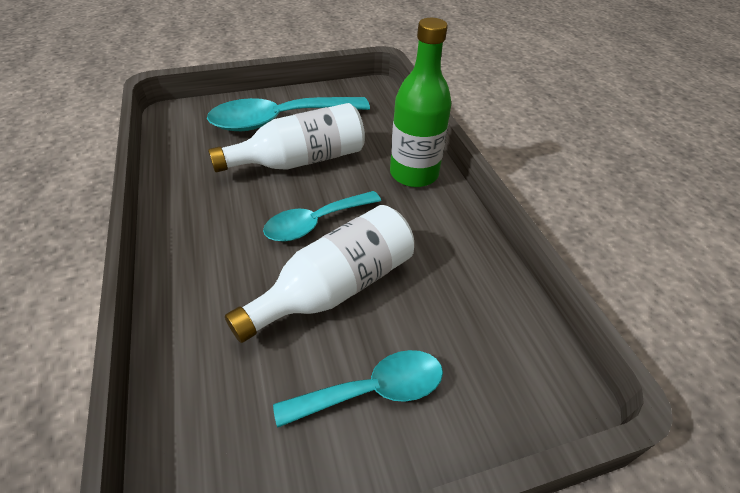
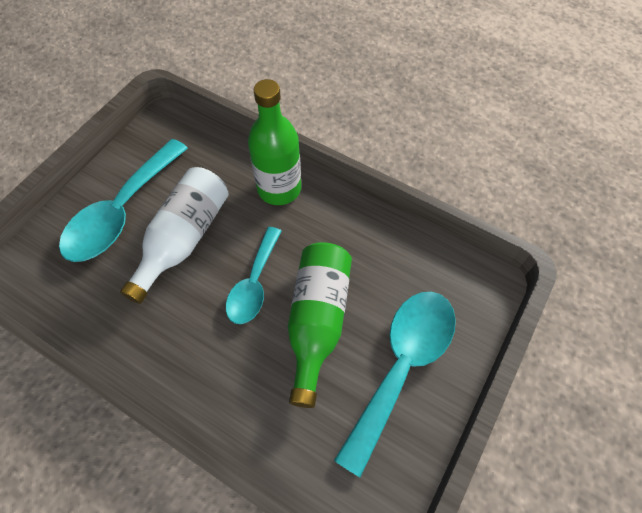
camera: 40 degrees left, 15 degrees up
white bottle [225,205,414,343] -> green bottle [288,242,352,408]
turquoise spoon [273,350,443,428] -> turquoise spoon [334,292,456,477], size x1.60

